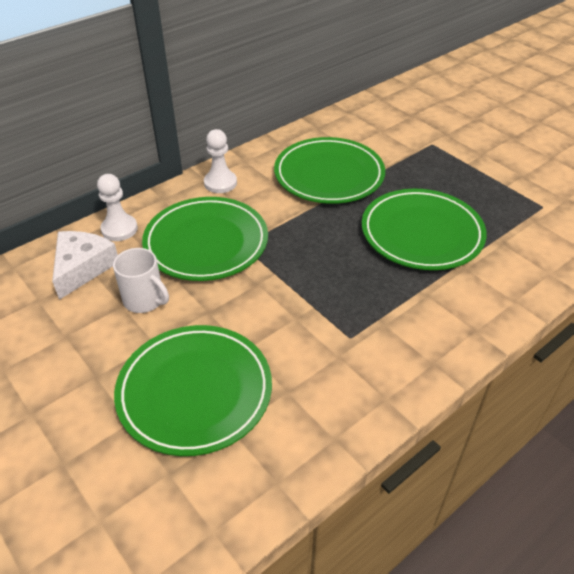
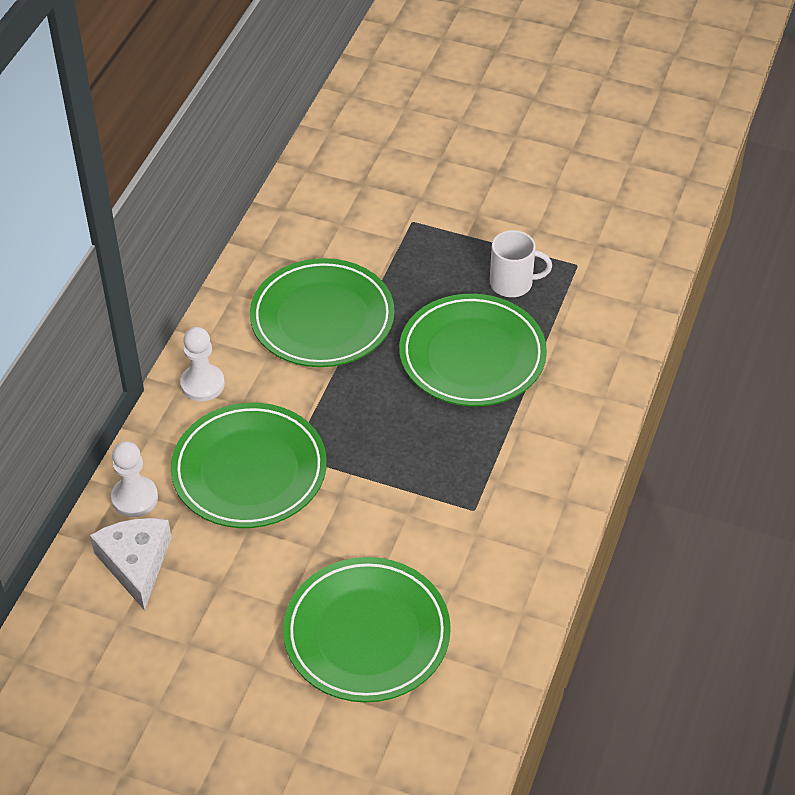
camera: 30 degrees left, 5 degrees up
white mug [113,248,169,313] -> white mug moved to [490,230,552,297]

